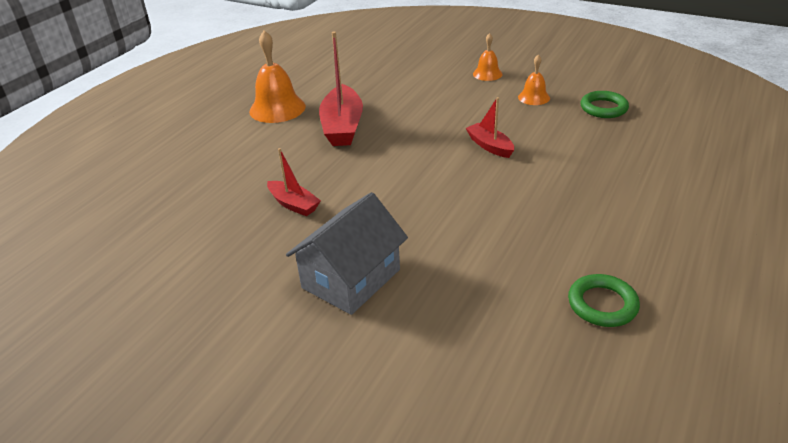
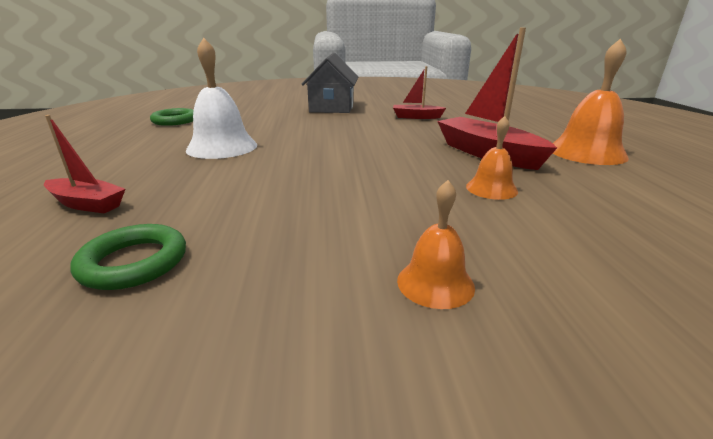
camera: 145 degrees right, 10 degrees down
red boat [466,97,514,158] -> red boat moved to [44,115,125,213]
orange bell [518,55,550,105] -> orange bell moved to [466,116,518,200]
none -> white bell [186,38,257,159]

